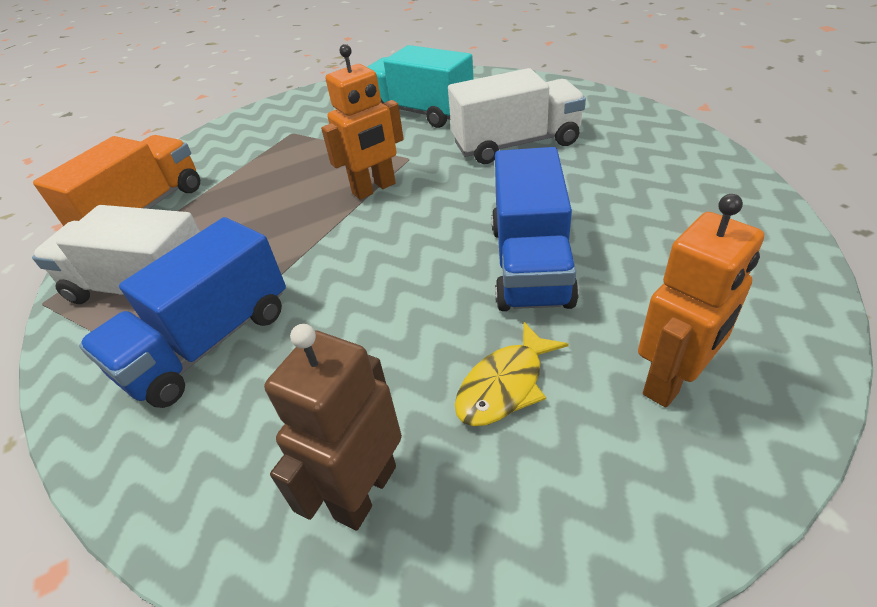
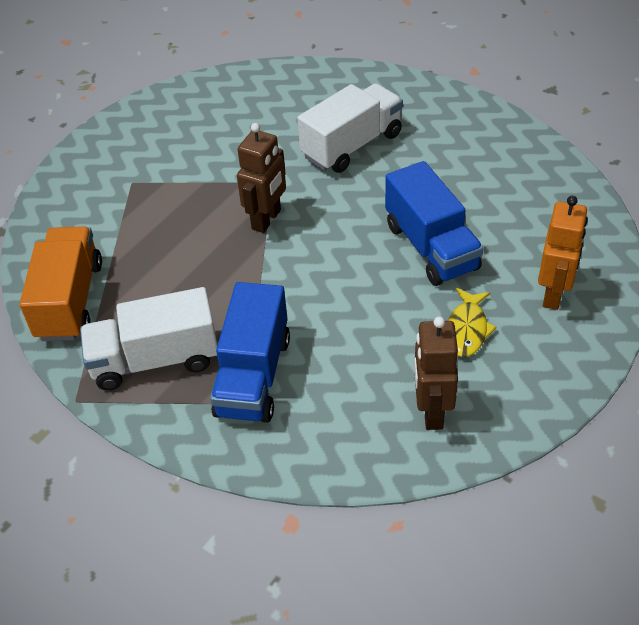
camera: 30 degrees left, 5 degrees up
orange robot [321,44,404,200] -> brown robot [237,123,286,233]
turquoise truck [367,45,474,128] -> none

